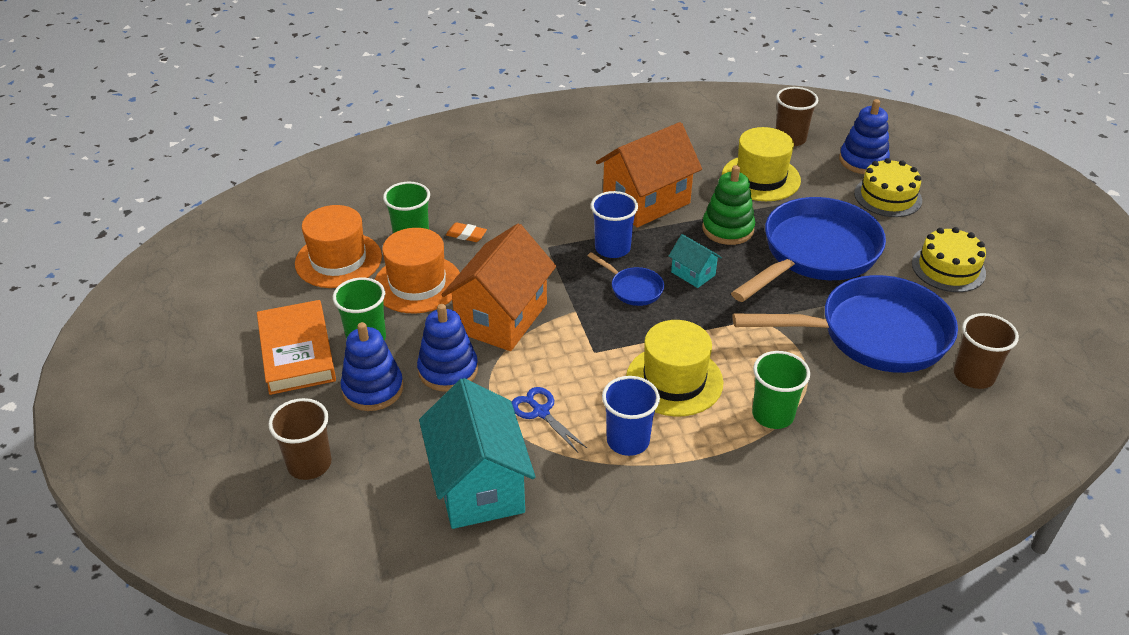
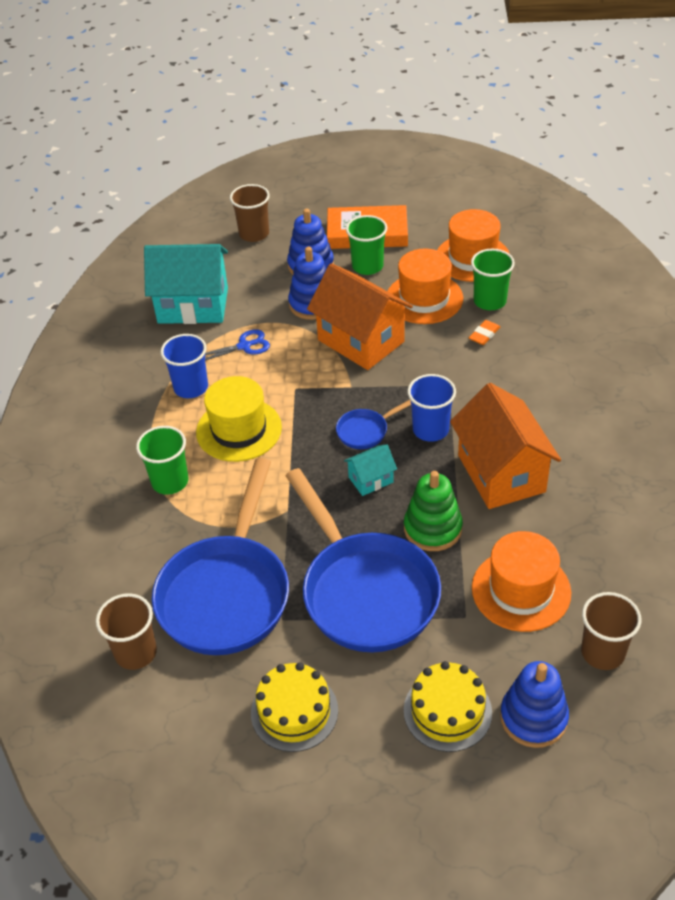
camera: 110 degrees right, 5 degrees up
yellow hat [722,127,801,201] -> orange hat [472,531,571,632]

